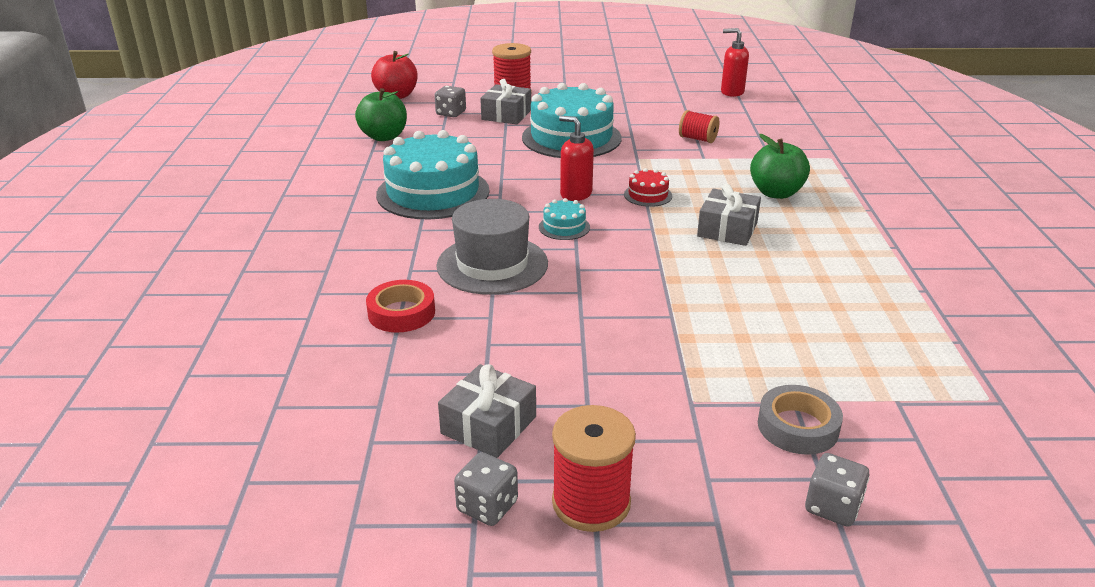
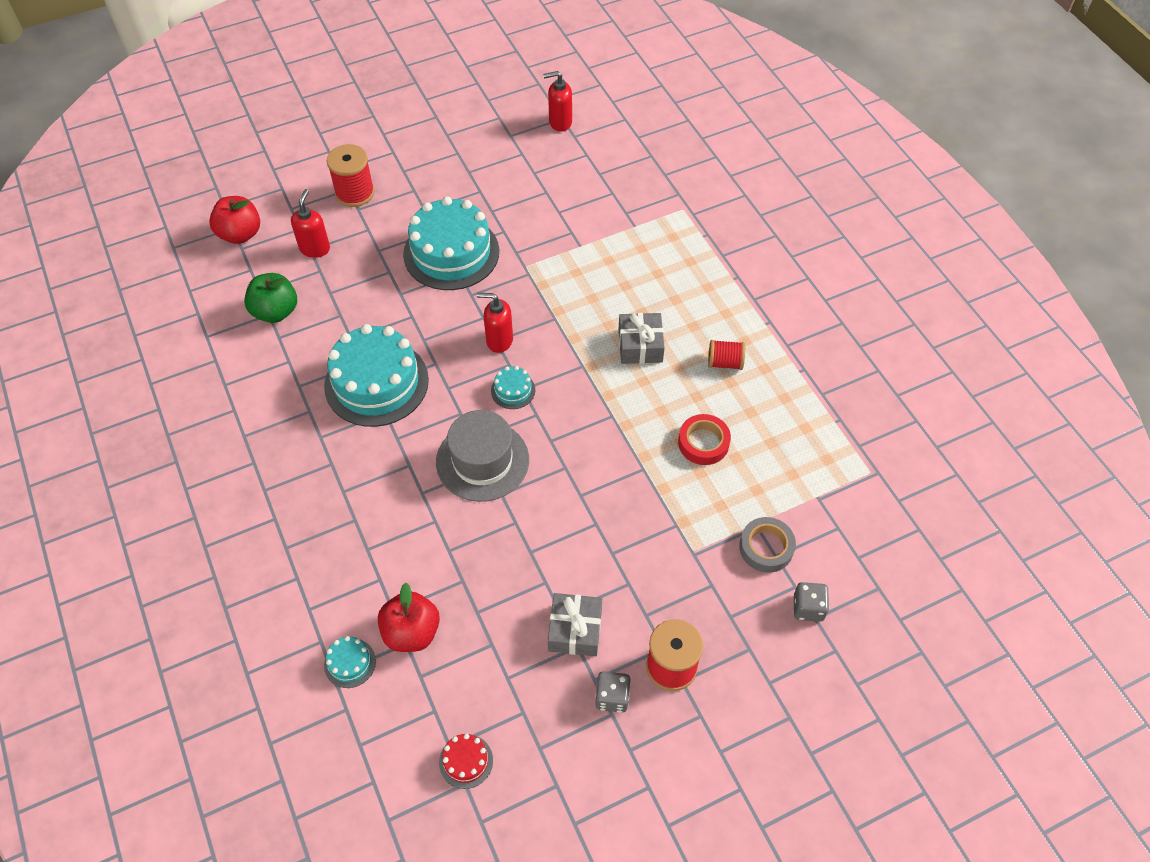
camera: 25 degrees left, 25 degrees up
red tape [366,280,435,333] -> red tape moved to [678,414,731,465]
grey dice [435,86,466,117] -> red soap dispenser [291,189,330,258]
grey gift [480,79,531,125] -> none
red cake [624,168,672,207] -> red cake moved to [439,734,493,789]
red spool [679,110,719,143] -> red spool moved to [708,340,745,370]
green apple [750,134,810,199] -> none
none -> turquoise cake [324,636,376,688]
none -> red apple [378,583,440,652]

